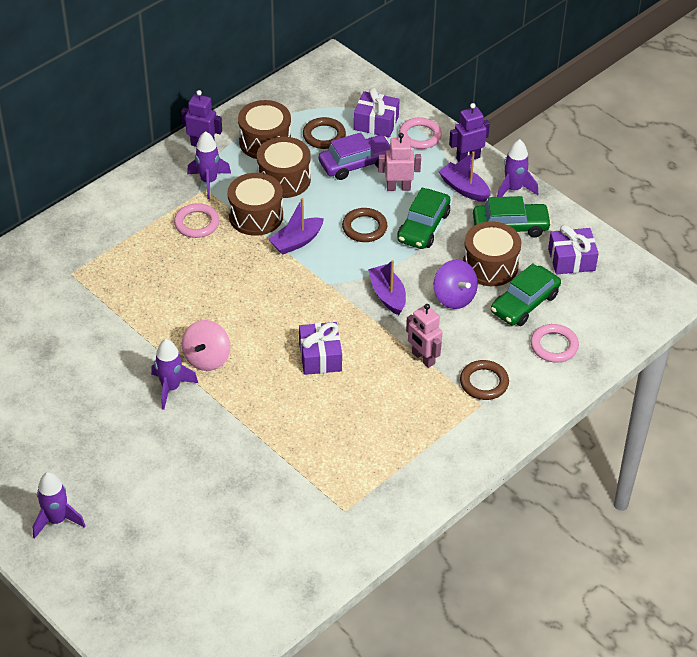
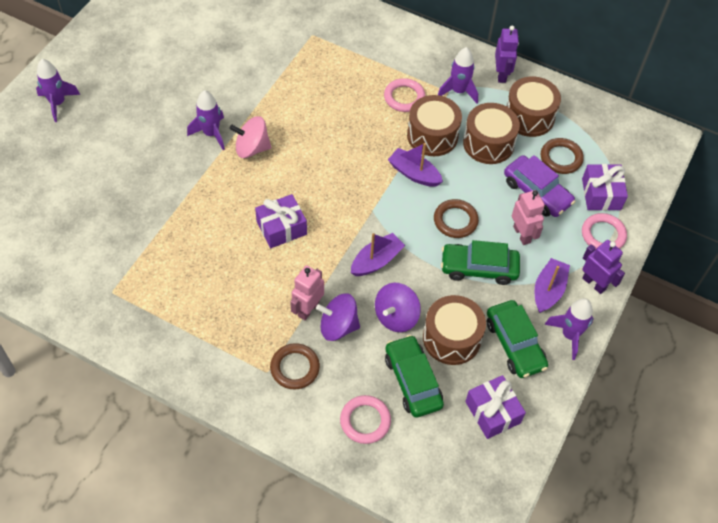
camera: 70 degrees right, 10 degrees up
green car [491,263,561,326] -> green car turned 45 degrees clockwise [385,335,444,418]
none -> purple spinning top [316,294,360,341]

